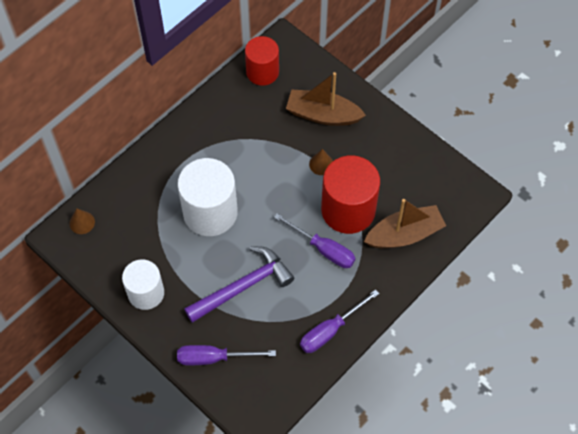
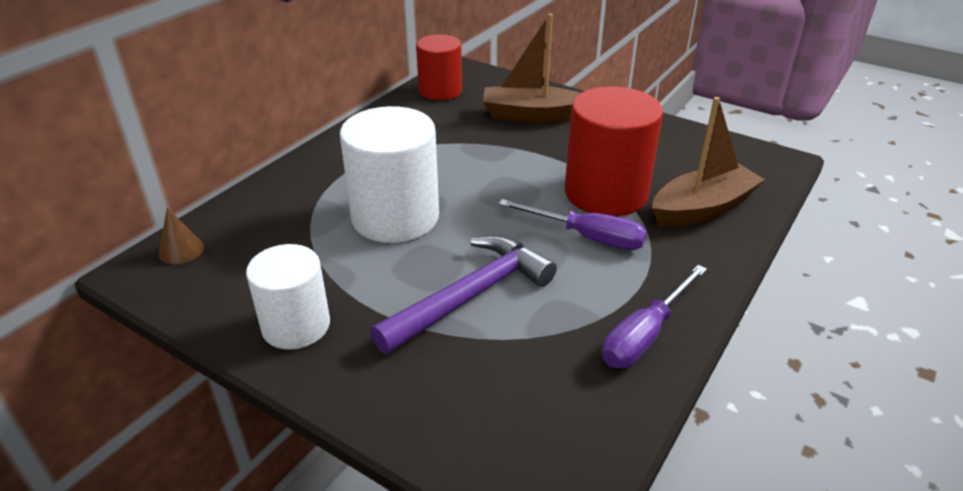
camera: 10 degrees left, 25 degrees down
purple screwdriver [177,345,276,366] -> none
brown cone [309,149,333,175] -> none

